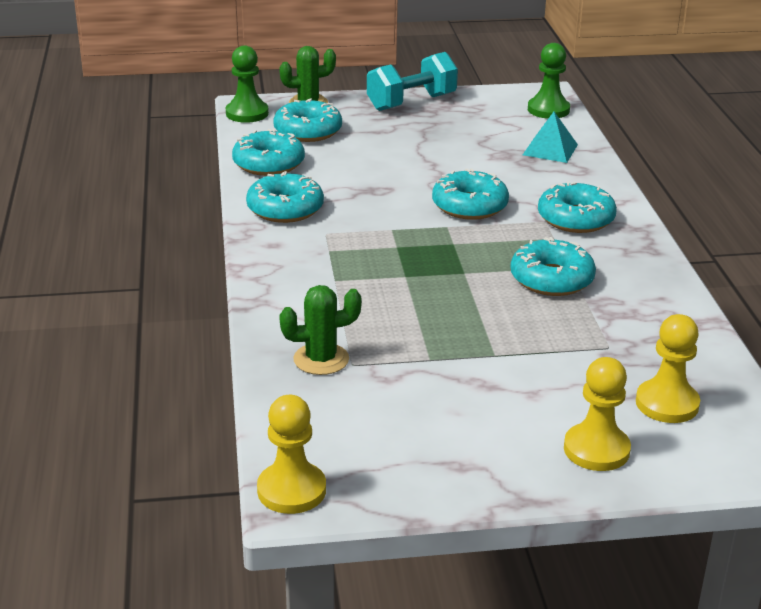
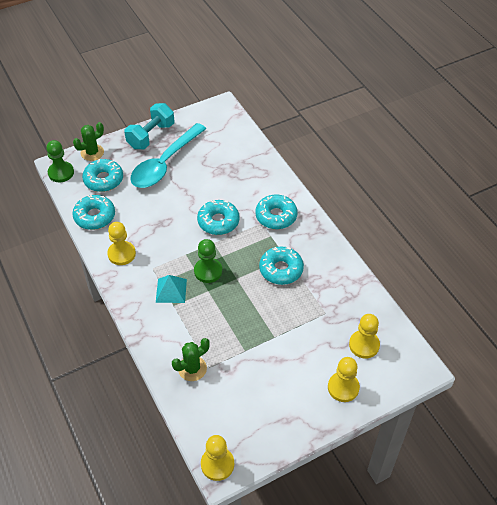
camera: 20 degrees left, 20 degrees up
turquoise donut [246,171,324,223] -> yellow pawn [107,222,136,265]
turquoise pyramid [523,112,578,163] -> turquoise pyramid moved to [156,275,187,303]
green pawn [528,43,570,119] -> green pawn moved to [194,239,222,283]
none -> turquoise spoon [130,123,206,188]

